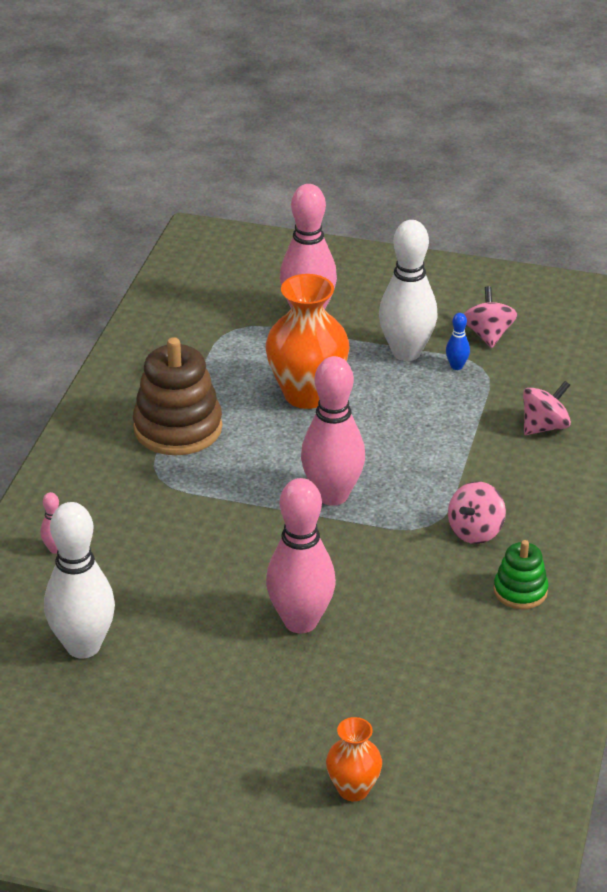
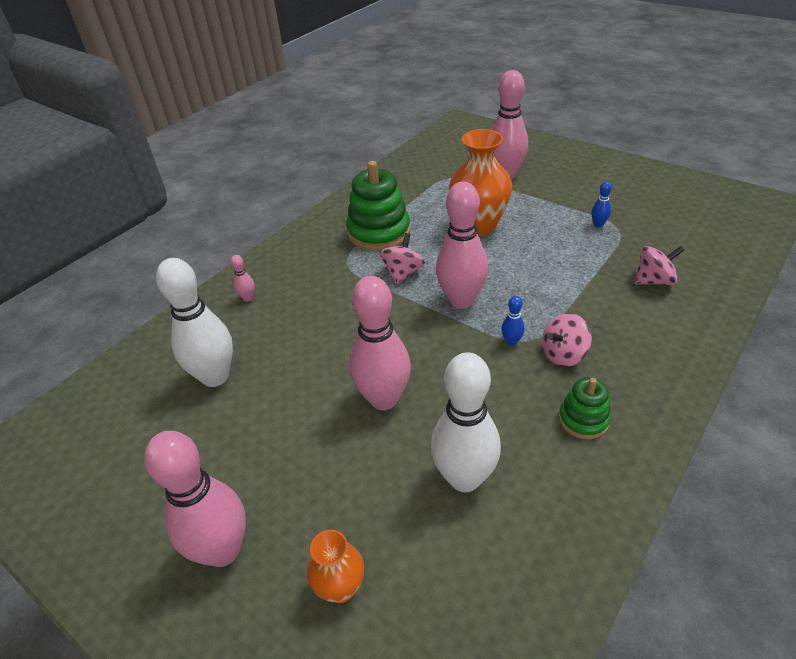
camera: 25 degrees right, 5 degrees up
brown stacking toy [133,337,222,455] -> green stacking toy [346,161,410,251]
white bowling pin [379,220,438,361] -> white bowling pin moved to [431,352,501,492]
pink spinning top [464,286,517,348] -> pink spinning top moved to [380,233,425,285]
none -> pink bowling pin [145,431,246,567]
none -> blue bowling pin [501,296,525,346]

